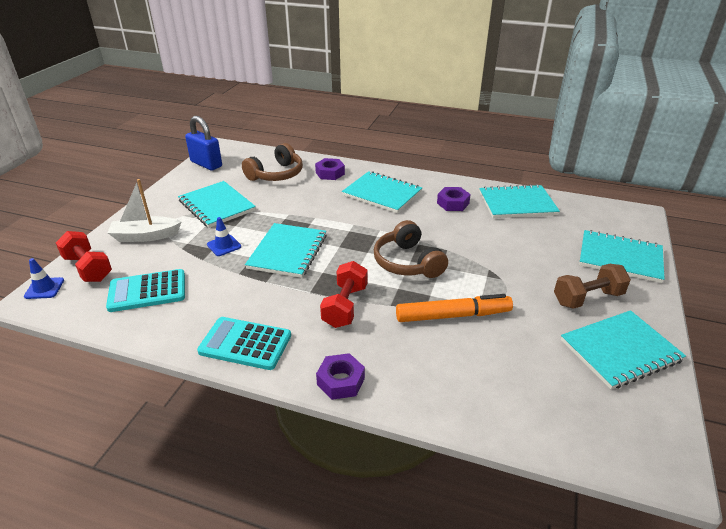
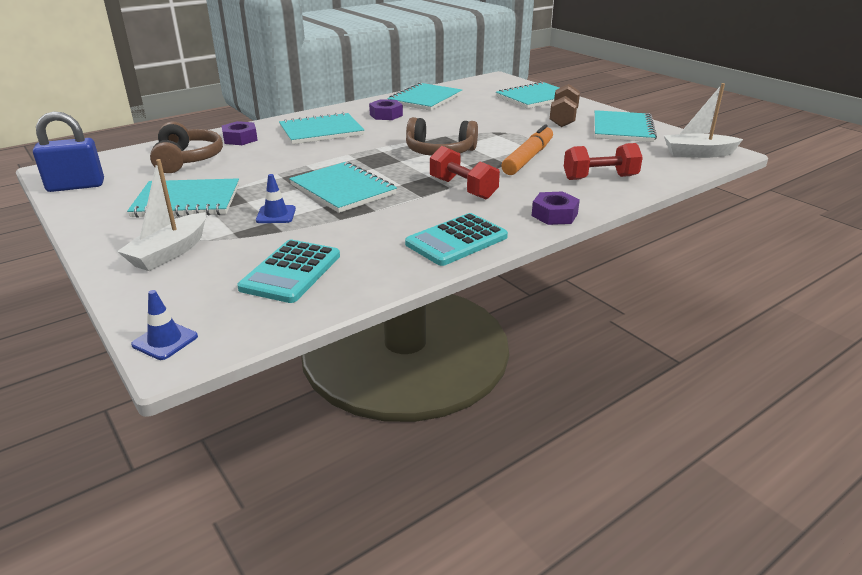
camera: 55 degrees left, 5 degrees down
red dumbbell [56,231,112,282] -> red dumbbell moved to [564,143,643,180]
none -> white boat [664,83,743,158]

